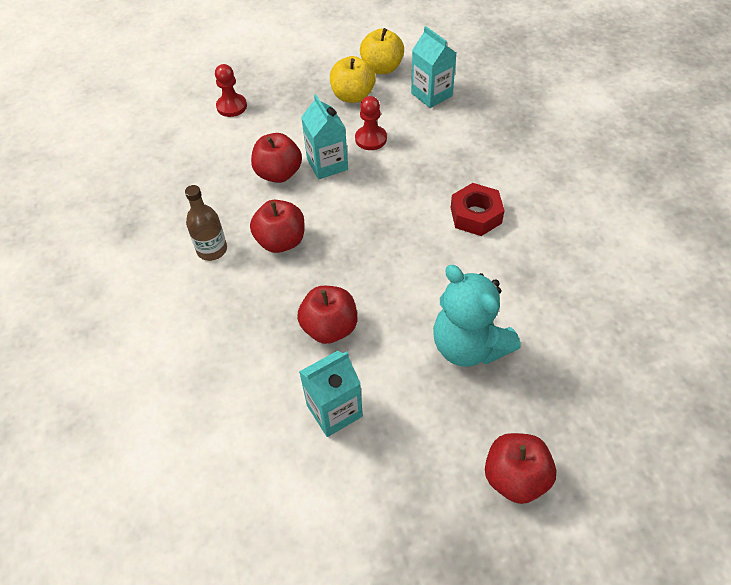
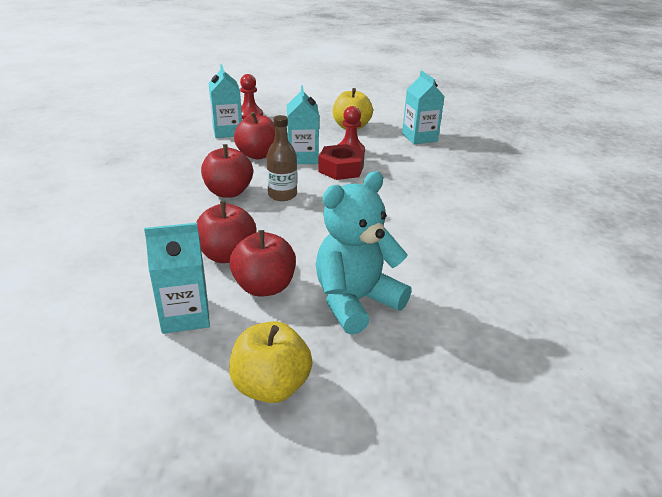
camera: 15 degrees right, 20 degrees down
brown bottle [185,185,227,261] -> brown bottle moved to [266,115,297,201]
yellow apple [360,28,404,74] -> yellow apple moved to [229,321,313,403]
turquoise teddy bear [433,265,521,367] -> turquoise teddy bear turned 75 degrees clockwise [316,171,411,335]
red nut [451,183,505,236] -> red nut moved to [318,144,365,180]
red apple [485,433,556,504] -> red apple moved to [229,230,296,297]
none -> turquoise carton [209,64,242,138]

